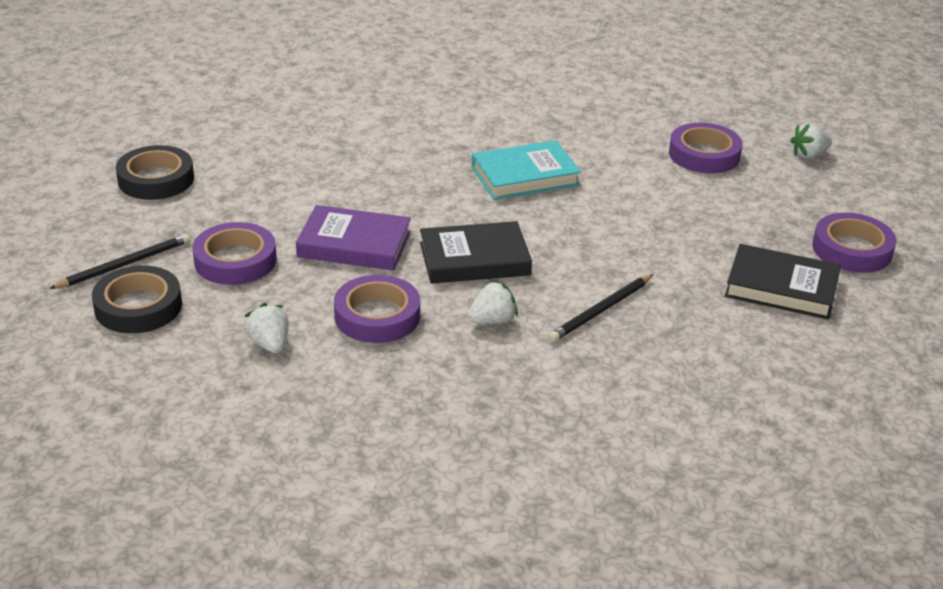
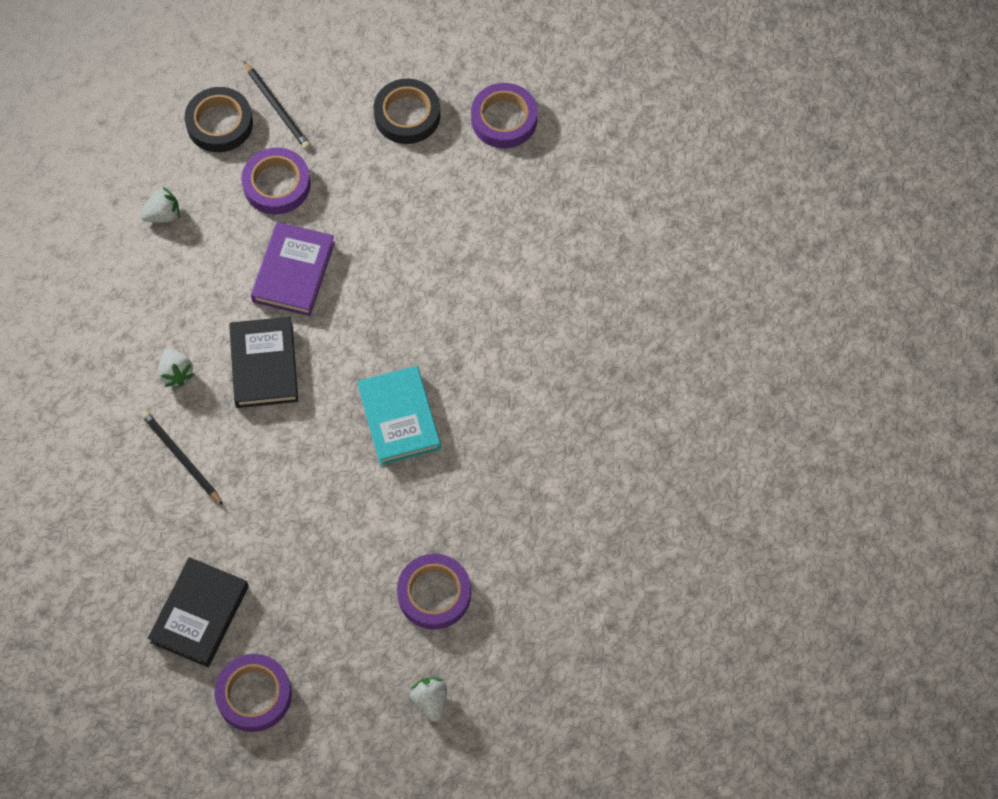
camera: 95 degrees right, 30 degrees up
purple tape [334,275,420,343] -> purple tape moved to [471,83,537,148]

